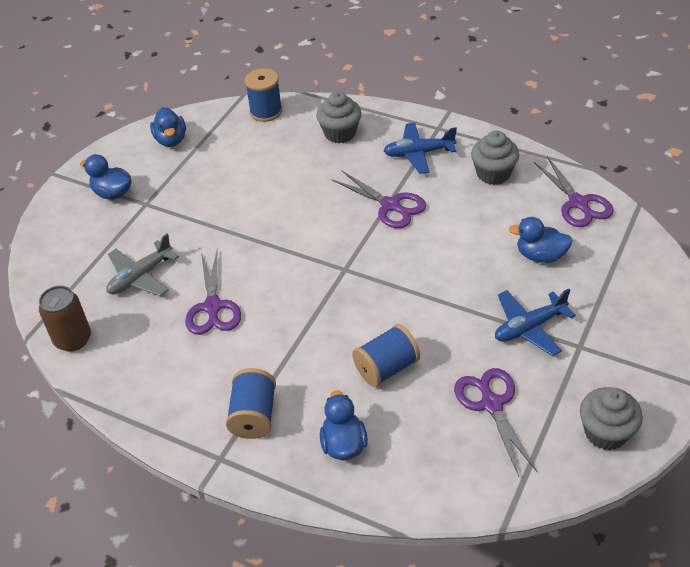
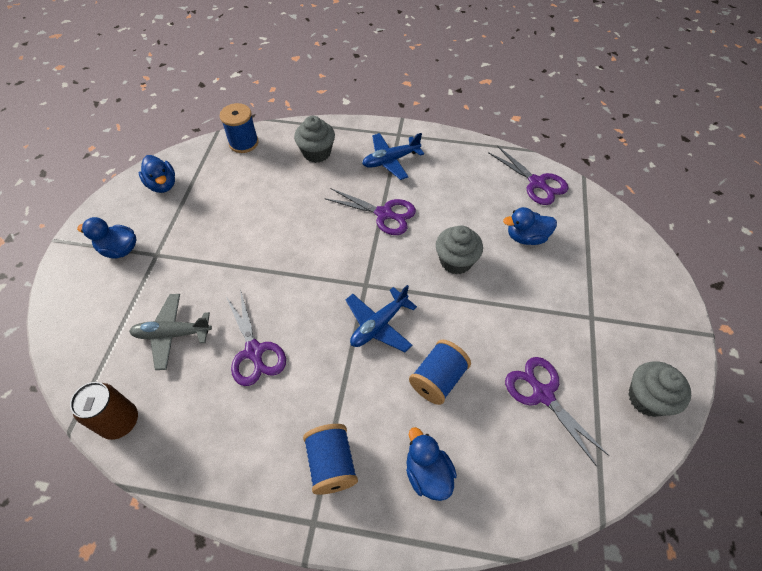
camera: 20 degrees left, 10 degrees up
grey plane [106,234,179,296] -> grey plane turned 60 degrees clockwise [129,294,212,370]
grey cupcake [471,131,519,185] -> grey cupcake moved to [436,225,483,274]
blue plane [495,289,576,356] -> blue plane moved to [346,285,417,352]

